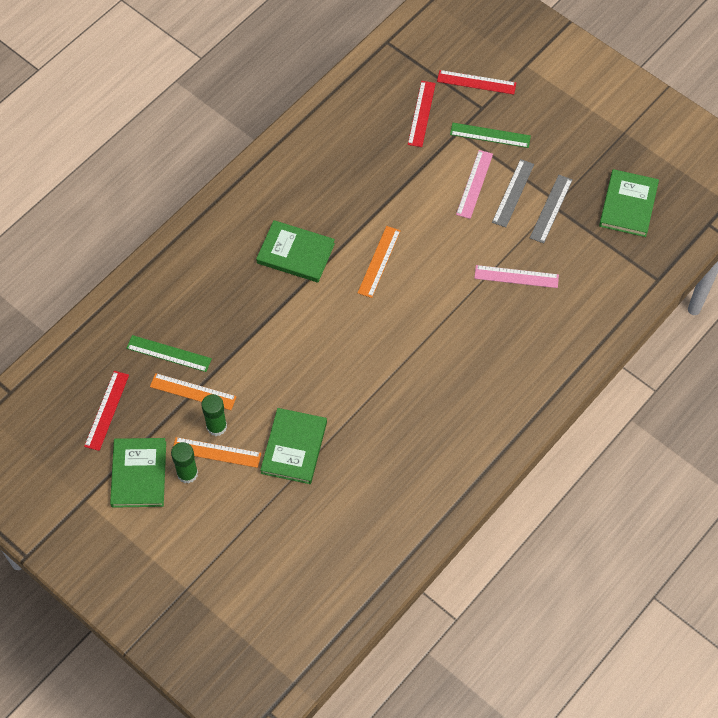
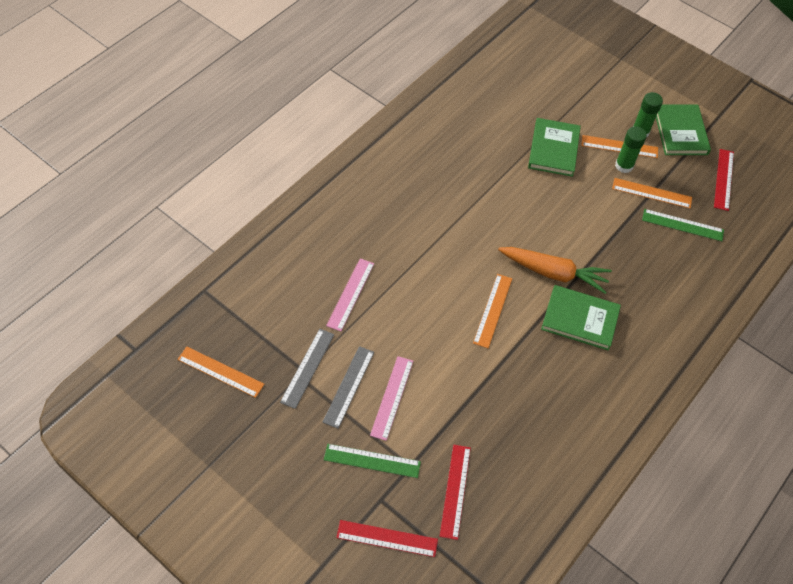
camera: 175 degrees right, 5 degrees down
pink ruler [474,265,559,288] -> pink ruler turned 75 degrees counterclockwise [326,258,374,331]
green book [599,169,659,237] -> orange ruler [177,347,264,398]
none -> orange carrot [498,247,612,294]

